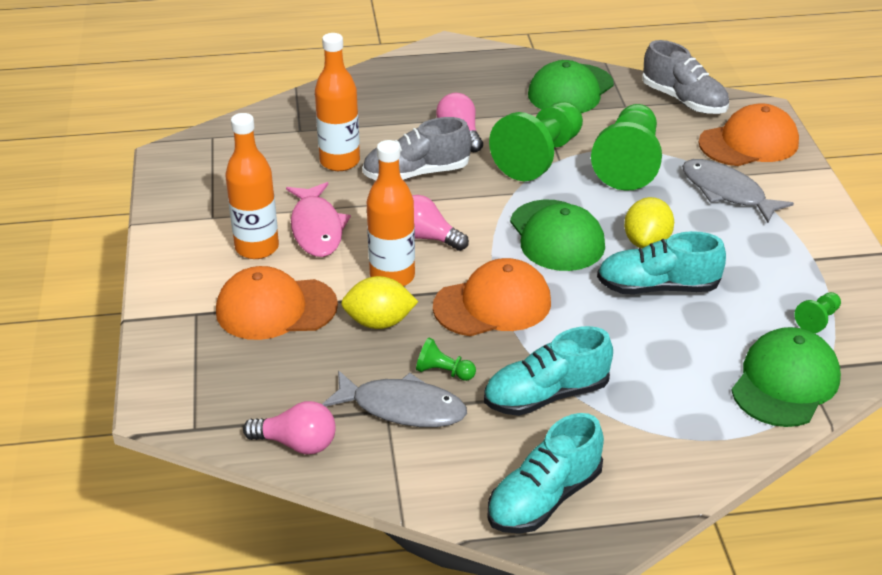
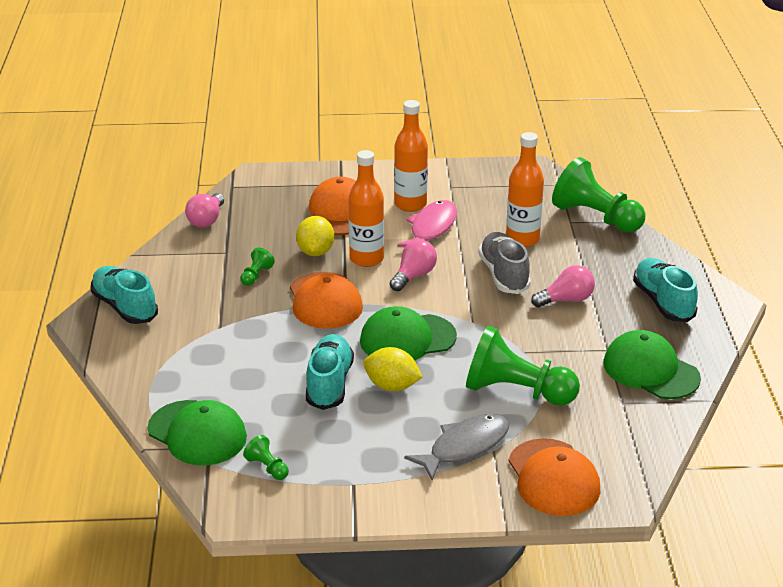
camera: 95 degrees right, 5 degrees down
pink fish [286,182,351,257] -> pink fish turned 120 degrees clockwise [397,200,457,247]
grey fish [322,370,467,427] -> none
turquoise shoe [484,326,613,416] -> turquoise shoe moved to [633,258,698,322]
green pawn [489,101,583,181] -> green pawn moved to [552,157,645,233]
grey shoe [642,40,729,114] -> none

